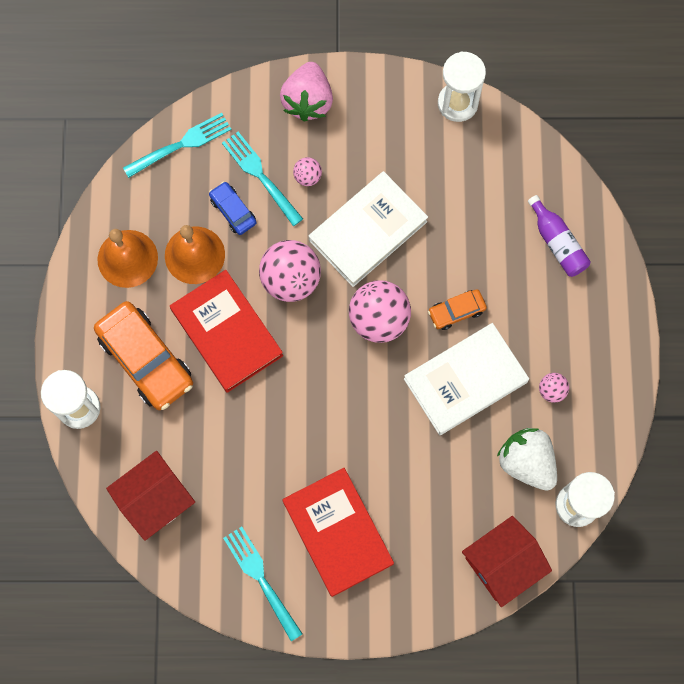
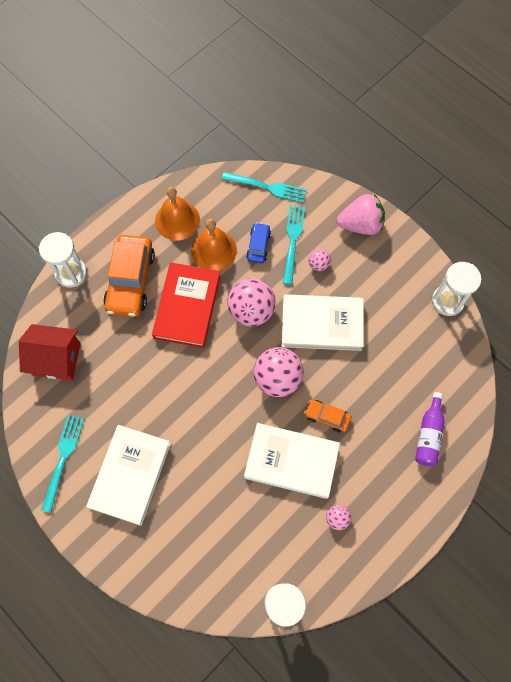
camera: 45 degrees right, 5 degrees down
pink strawberry [280,62,333,122] -> pink strawberry turned 150 degrees counterclockwise [337,194,385,235]
red book [283,468,394,597] -> white book [86,425,171,526]
red house [462,516,552,607] -> none
white strawberry [497,428,557,491] -> none

